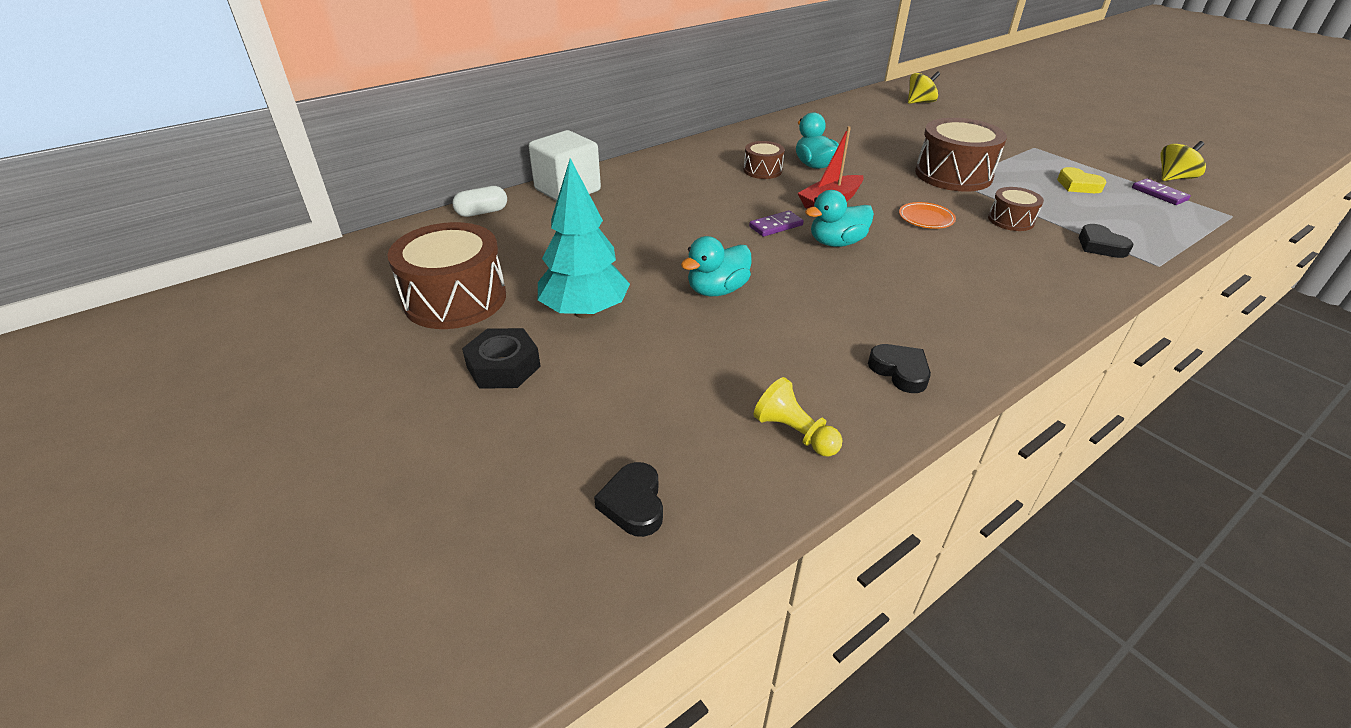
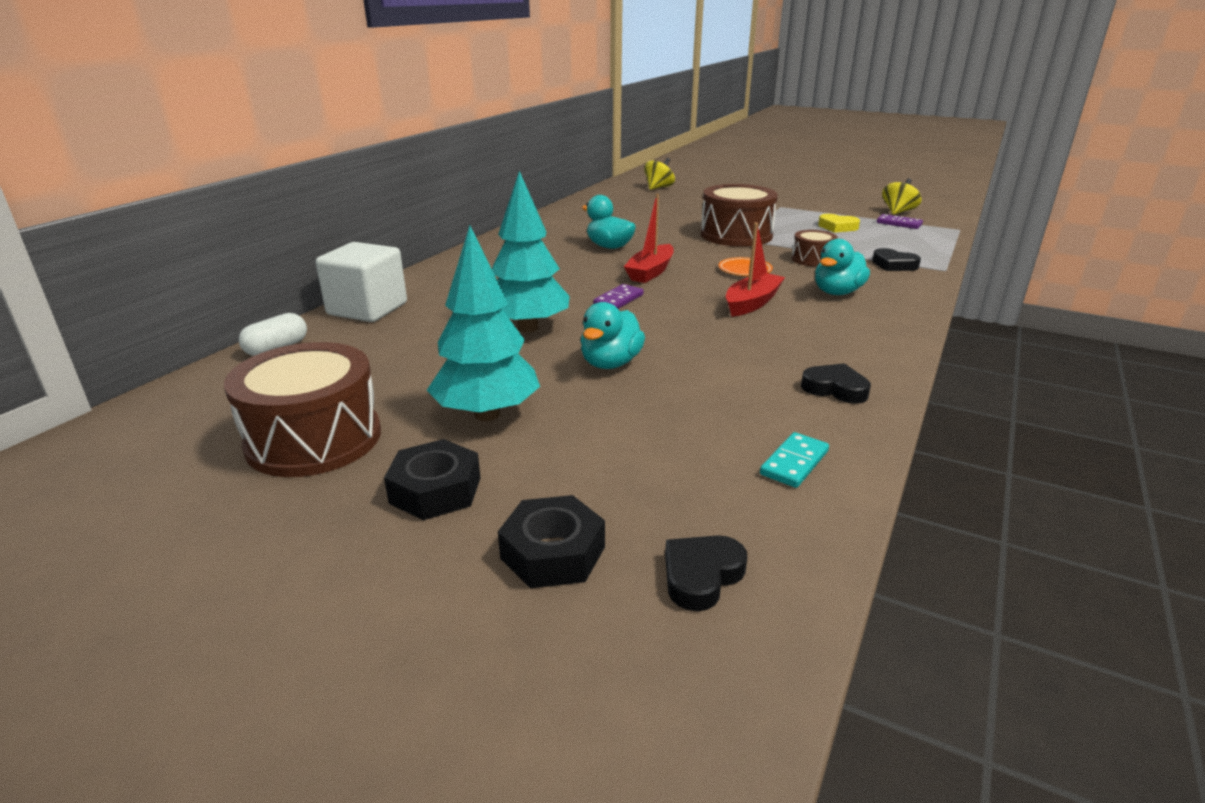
camera: 25 degrees left, 10 degrees down
black heart [594,462,663,537] -> black heart turned 75 degrees clockwise [665,535,747,611]
brown drum [744,141,785,179] -> none
yellow pawn [753,377,842,456] -> turquoise domino [760,432,829,488]
turquoise duck [805,190,874,247] -> turquoise duck moved to [815,239,870,295]
none -> turquoise tree [492,171,570,333]
none -> black nut [498,495,605,588]
none -> red boat [726,223,785,317]

